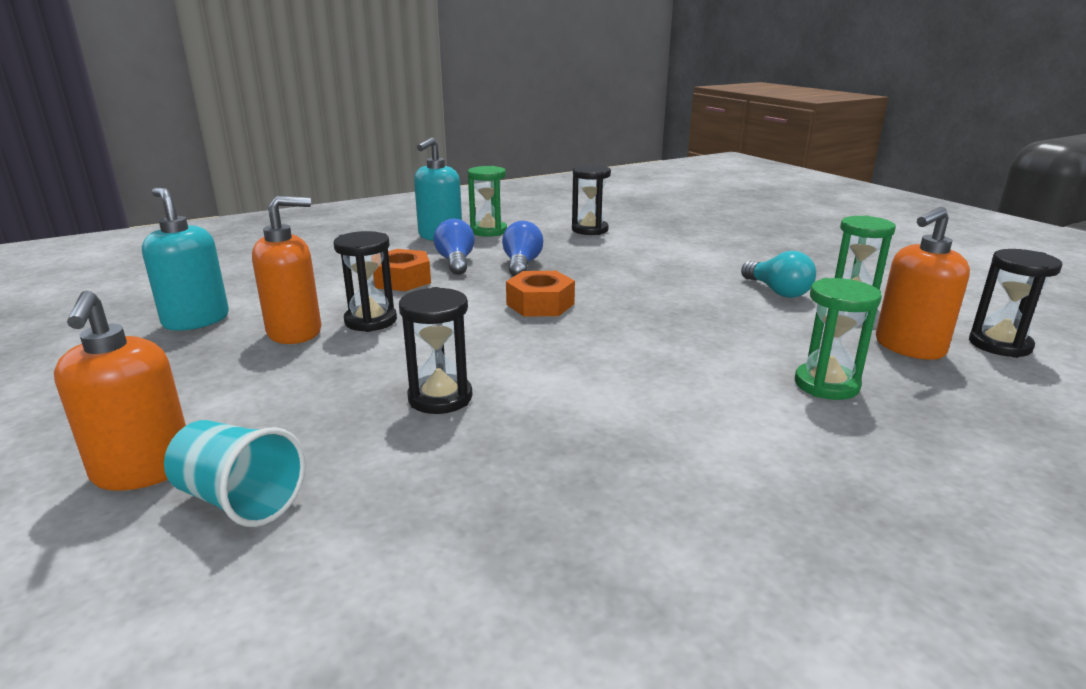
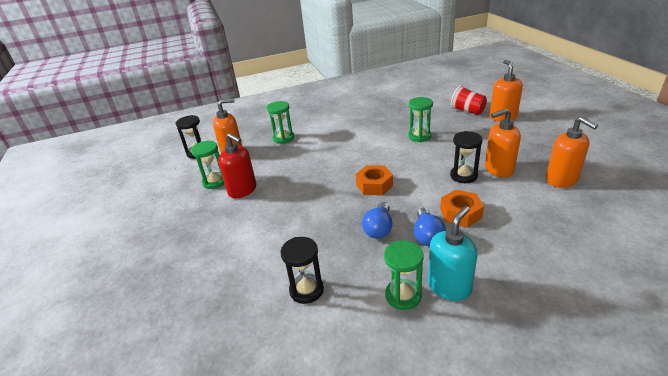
camera: 165 degrees left, 10 degrees up
turquoise soap dispenser [142,188,229,331] -> orange soap dispenser [546,117,598,188]
turquoise cup [164,420,305,527] -> red cup [451,85,487,115]
black hourglass [399,287,473,414] -> green hourglass [408,97,433,142]
turquoise light bulb [741,251,816,298] -> red soap dispenser [218,133,256,198]

